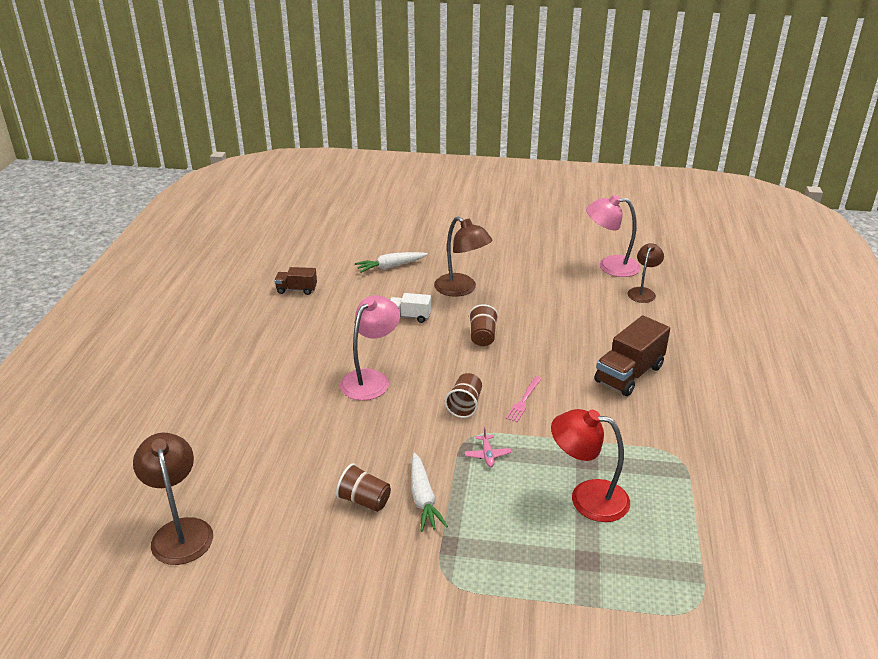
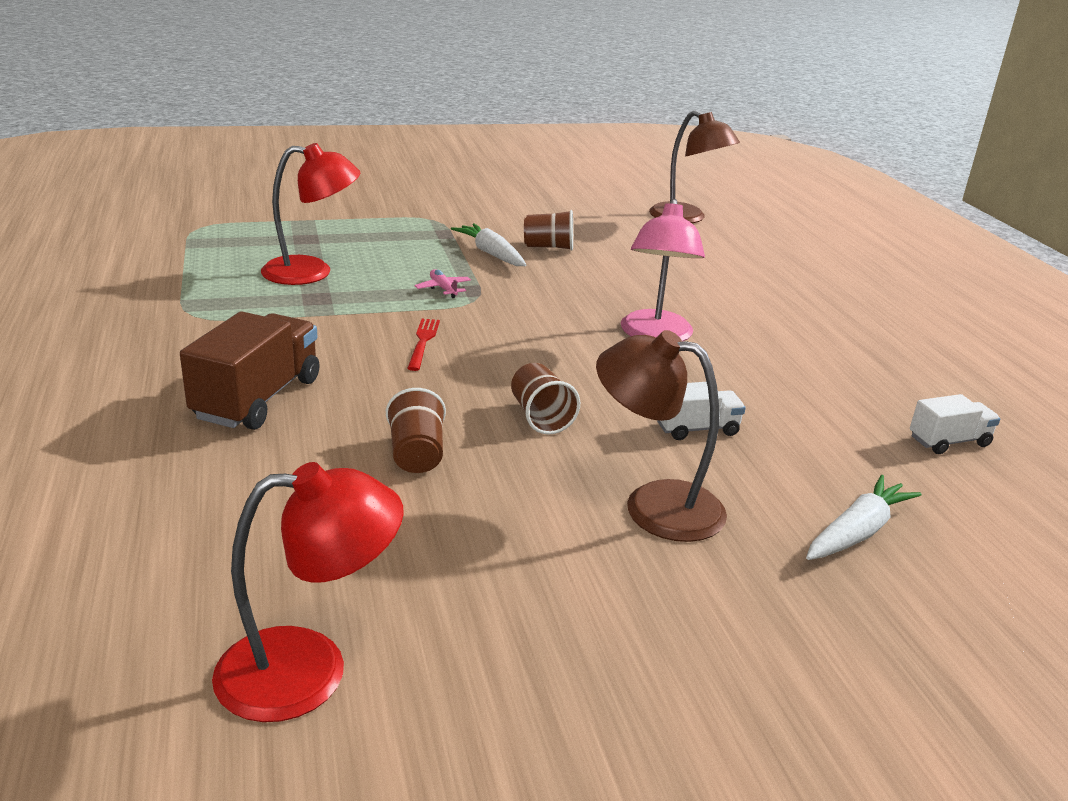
camera: 155 degrees right, 5 degrees down
brown truck [274,267,317,295] -> white truck [910,394,1000,454]
brown cup [445,373,482,418] -> brown cup moved to [386,388,446,473]
pink fork [505,376,542,422] -> red fork [407,319,440,371]
pink lamp [586,195,641,277] -> red lamp [212,462,404,722]
brown lamp [627,243,664,303] -> none

